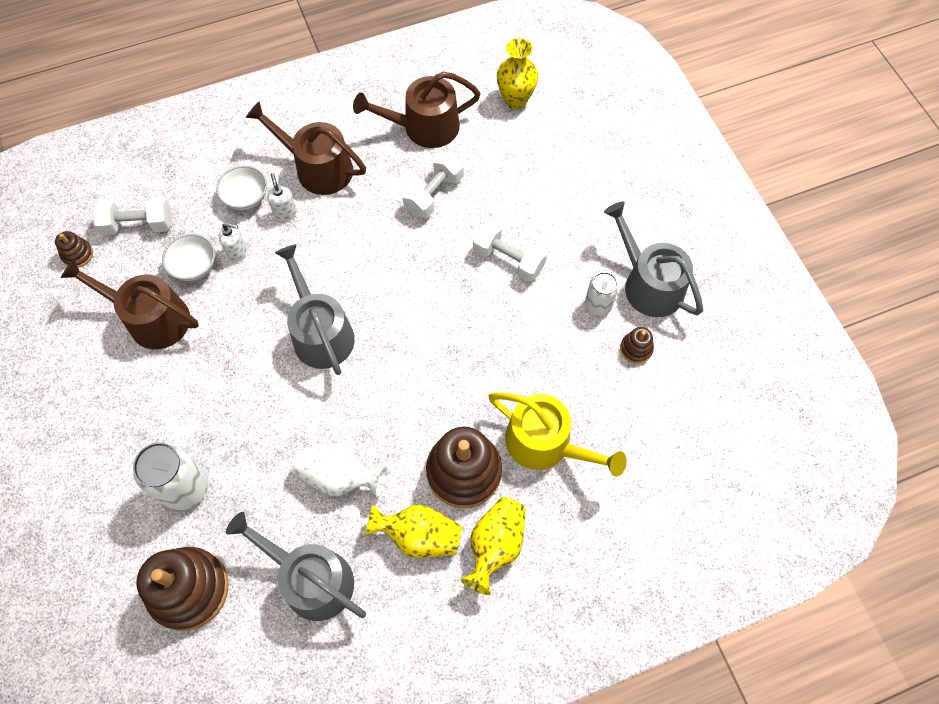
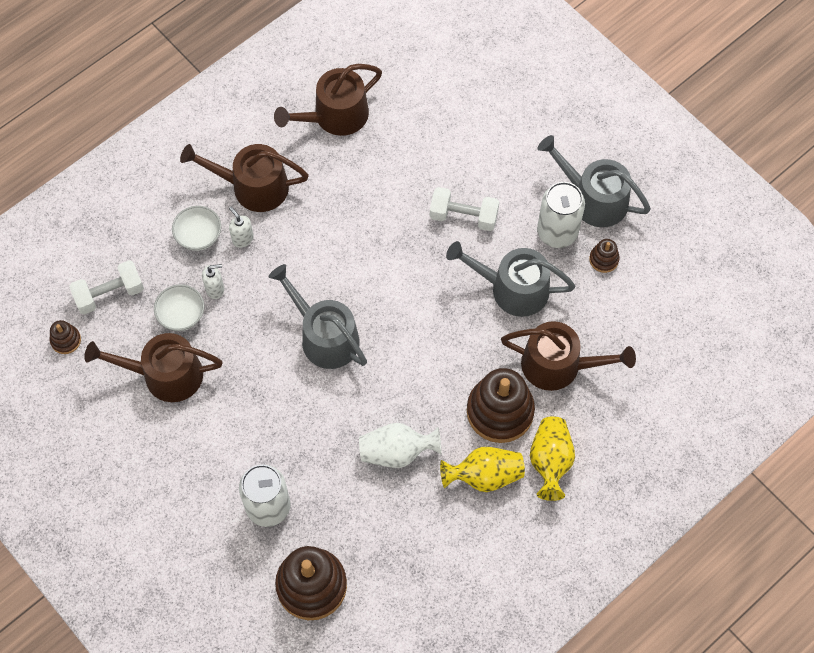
camera: 20 degrees left, 0 degrees up
grey watering can [226,512,366,621] -> grey watering can moved to [446,241,575,317]
white dumbbell [403,152,464,219] -> none
yellow watering can [489,392,627,477] -> brown watering can [501,321,636,391]
yellow vase [497,38,538,109] -> none
white can [585,272,619,316] -> white can [537,182,585,248], size x1.61

